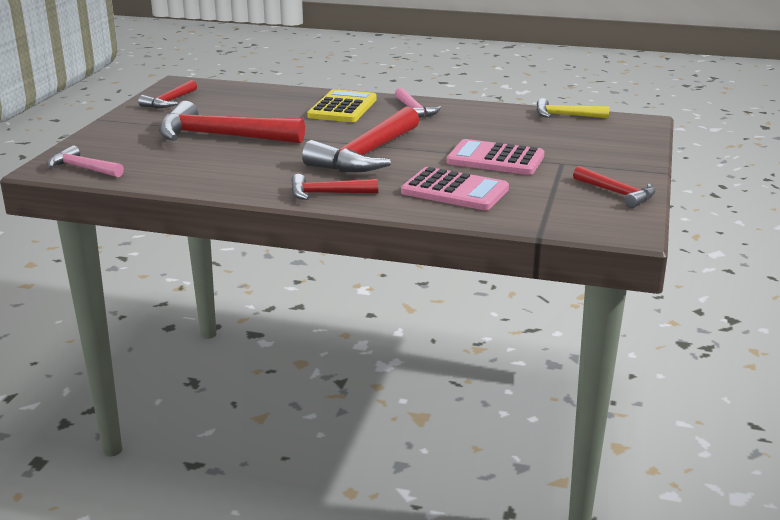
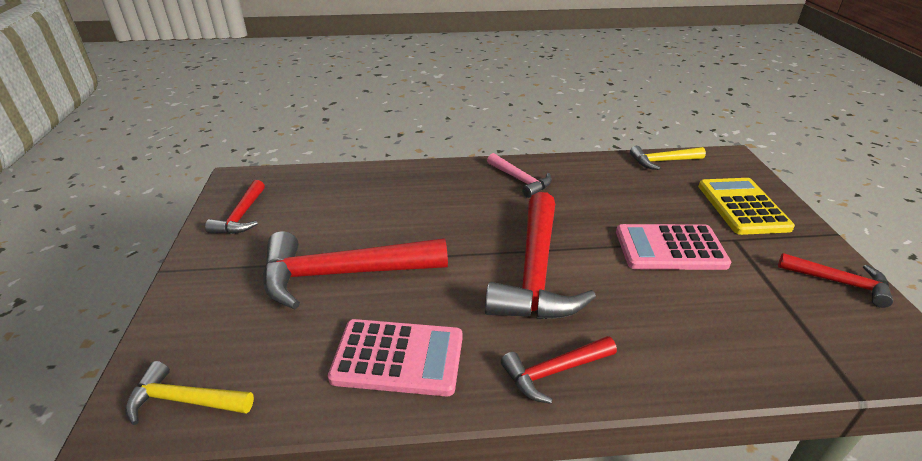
camera: 20 degrees left, 10 degrees up
pink hammer [47,145,124,177] -> yellow hammer [125,361,254,425]
yellow calculator [307,89,377,122] -> yellow calculator moved to [698,178,795,235]
pink calculator [401,167,509,210] -> pink calculator moved to [328,319,462,397]

